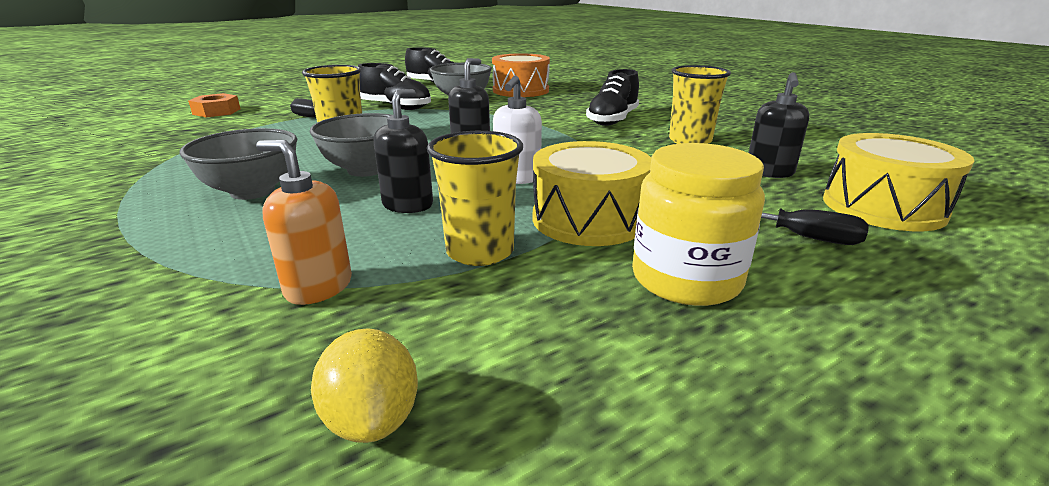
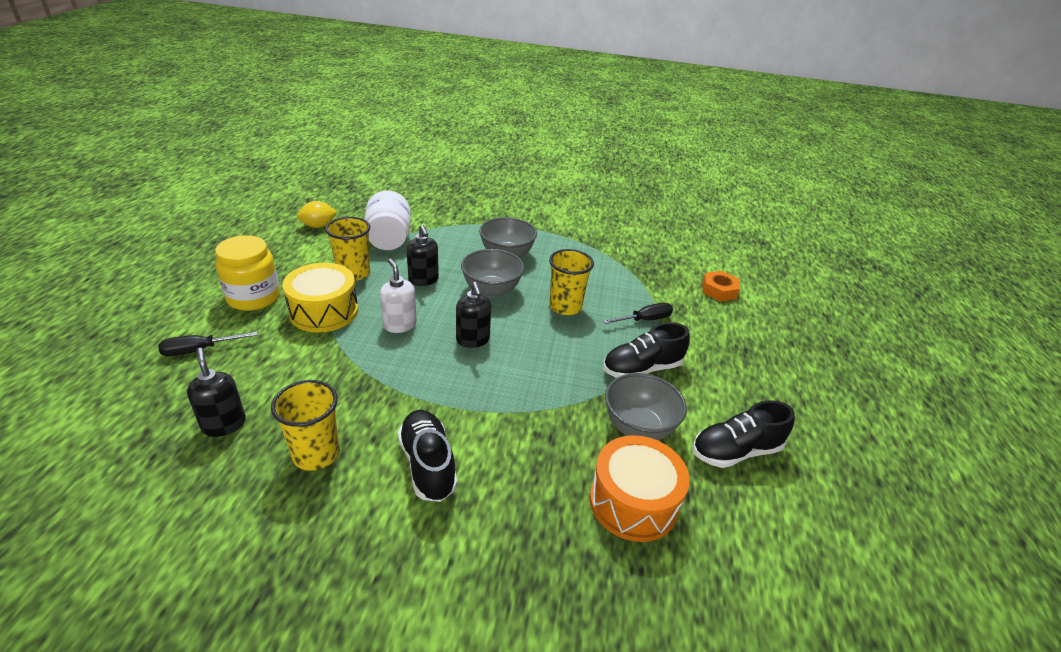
camera: 130 degrees right, 10 degrees up
orange soap dispenser [256,140,352,305] -> white jar [364,191,411,250]
yellow lemon [311,328,418,443] -> yellow lemon turned 45 degrees counterclockwise [297,201,337,228]
yellow drum [823,133,974,231] -> none

